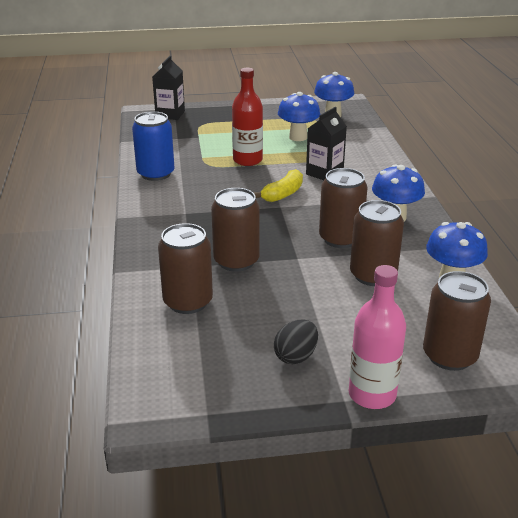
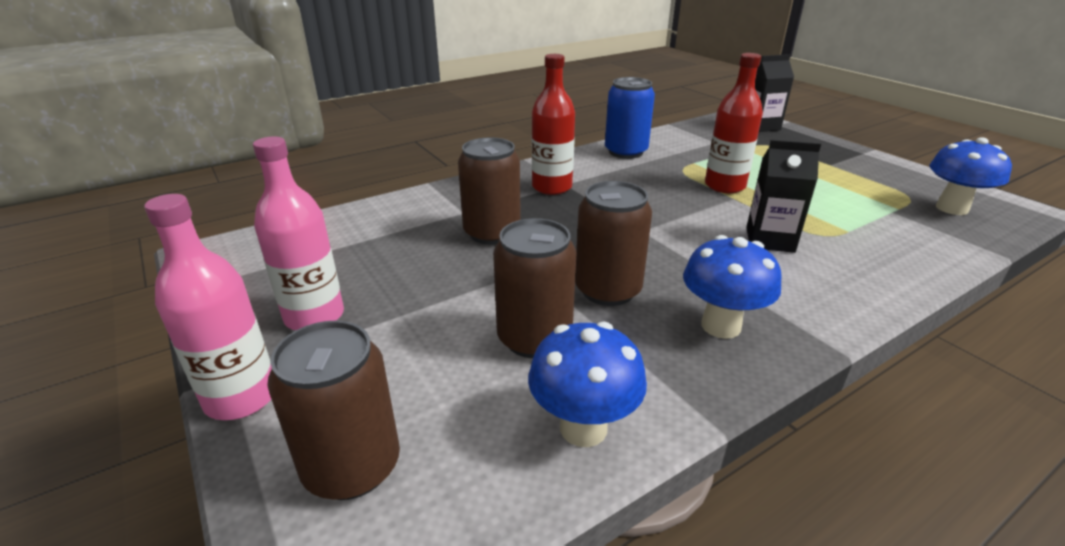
camera: 65 degrees right, 0 degrees up
brown can [158,223,213,314] -> none
yellow banana [253,169,303,202] -> none
black egg [274,319,318,364] -> pink bottle [253,137,344,330]
blue mushroom [278,92,320,141] -> none
none -> red bottle [532,54,575,195]

